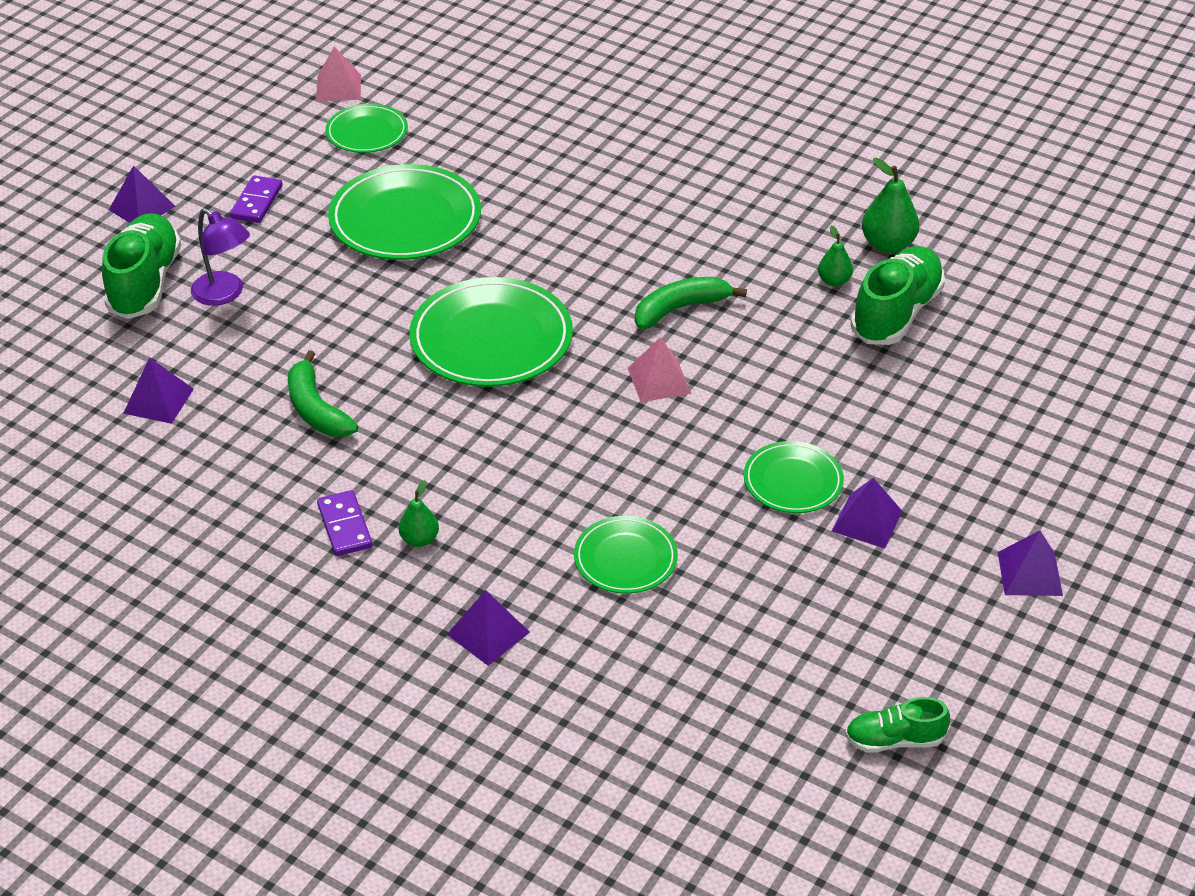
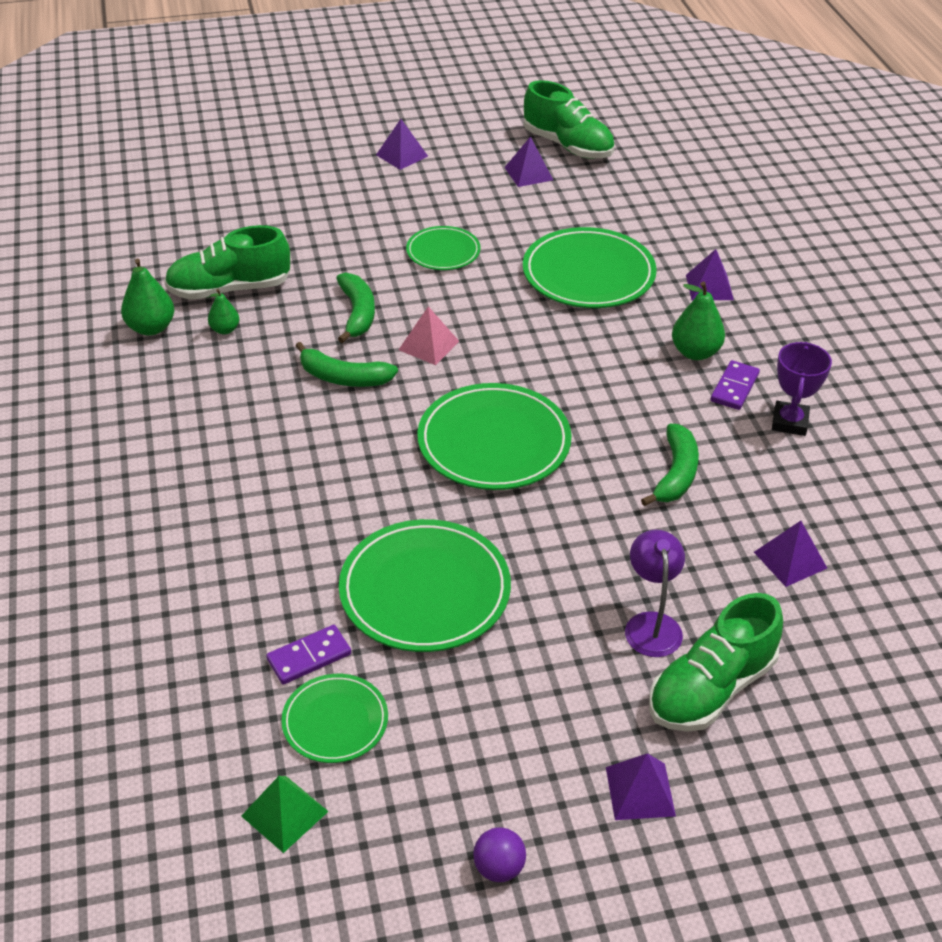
camera: 135 degrees left, 0 degrees up
purple domino [230,176,283,223] -> purple domino moved to [266,625,351,685]
pink pyramid [316,47,361,102] -> green pyramid [241,776,329,853]
green pear [399,480,439,547] -> green pear [672,281,725,360], size x1.66
green plate [574,516,678,594] -> green plate [523,227,657,308], size x1.76
purple pyramid [832,478,902,548] -> purple pyramid moved to [504,136,553,187]
green shoe [845,697,950,753] -> green shoe [524,80,614,159], size x1.79
none -> green banana [336,273,375,343]
none -> purple ball [473,827,526,882]
none -> purple trophy [772,342,832,436]

